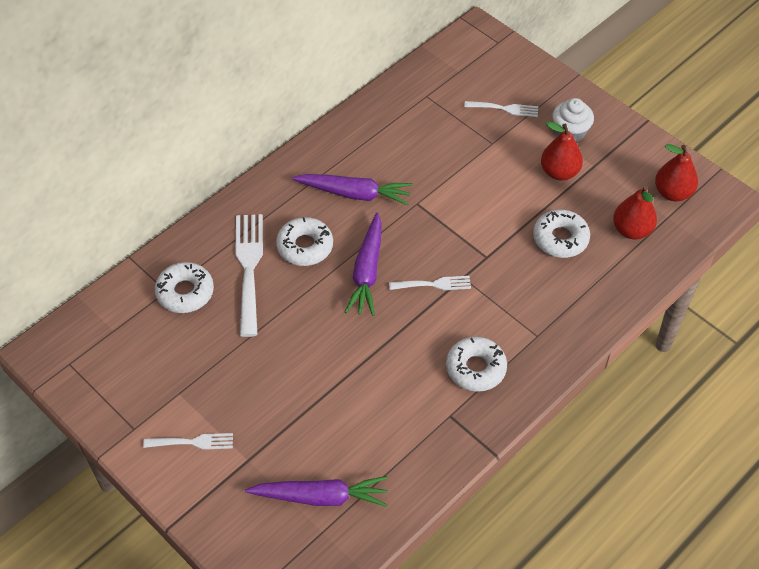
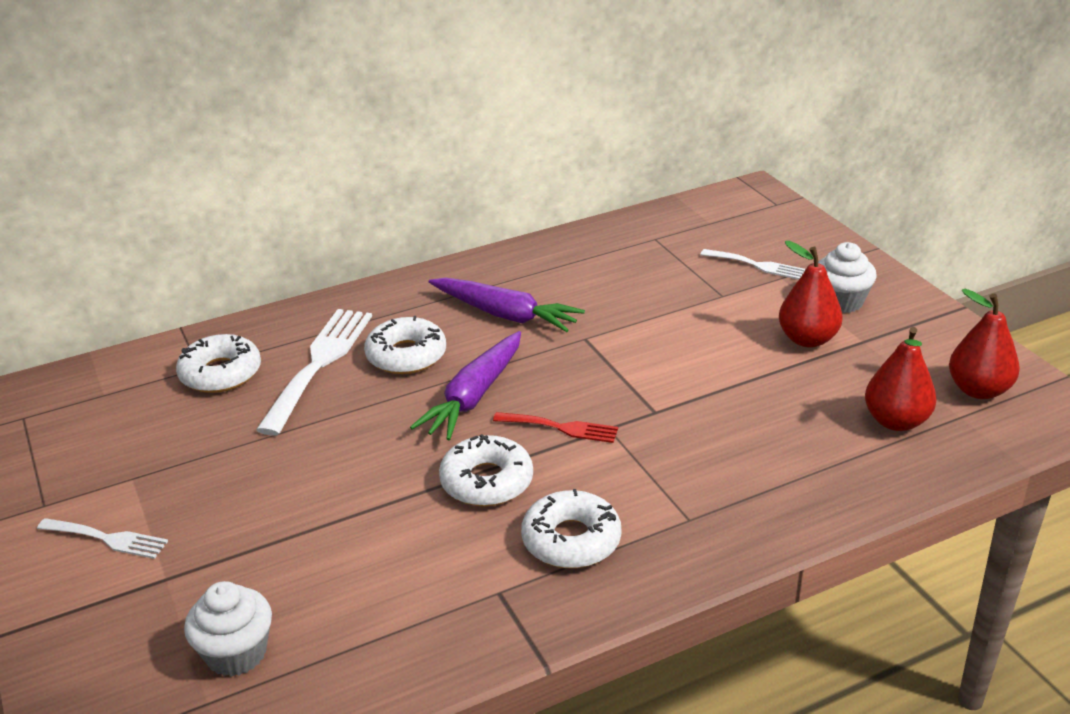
camera: 20 degrees right, 20 degrees down
purple carrot [245,476,388,507] -> white cupcake [184,581,272,677]
white fork [389,276,471,290] -> red fork [493,412,618,443]
white donut [533,209,590,258] -> white donut moved to [439,434,533,506]

